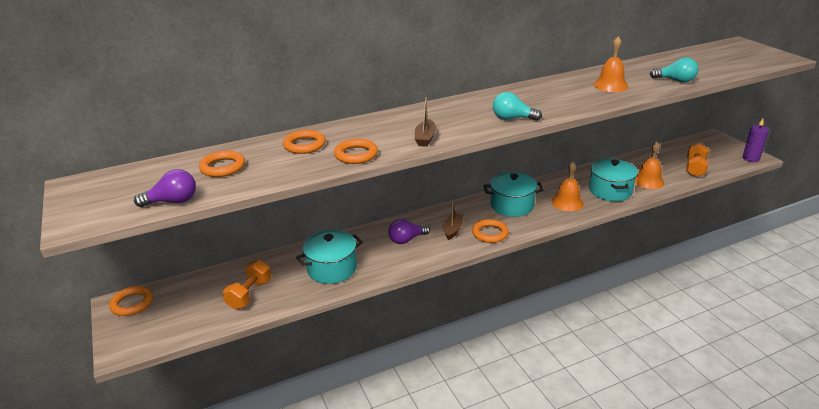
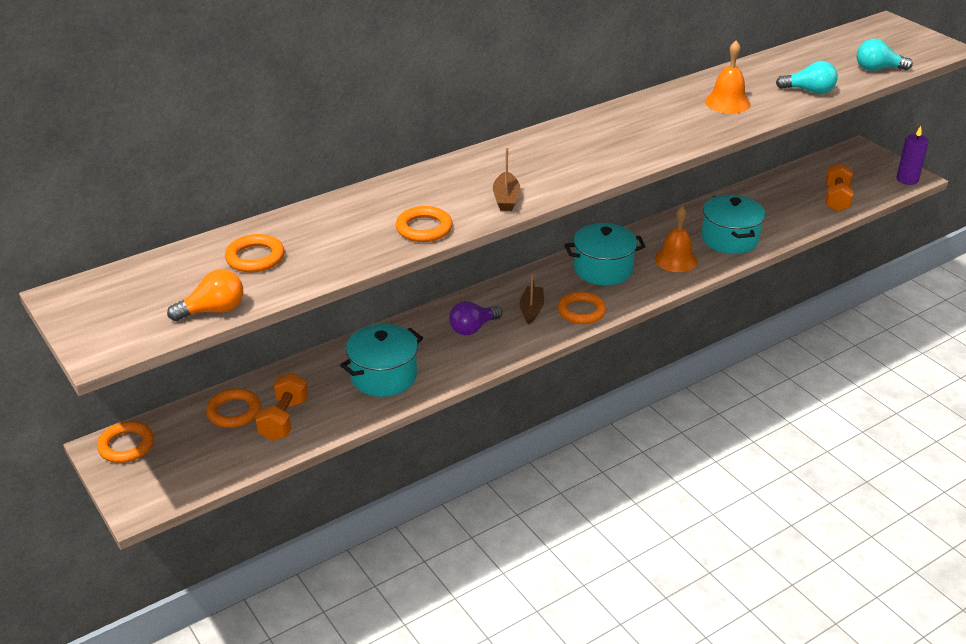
camera: 10 degrees left, 5 degrees up
purple light bulb [134,169,196,207] -> orange light bulb [167,269,243,321]
orange ring [283,130,326,154] -> orange ring moved to [206,388,261,428]
turquoise light bulb [493,92,542,121] -> turquoise light bulb moved to [857,39,913,71]
orange bell [635,142,665,189] -> none

